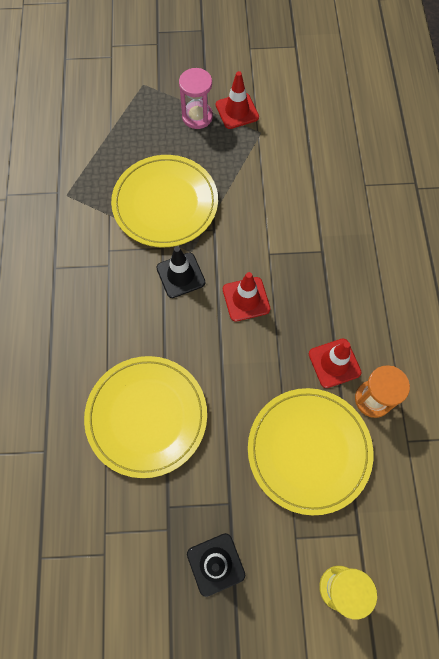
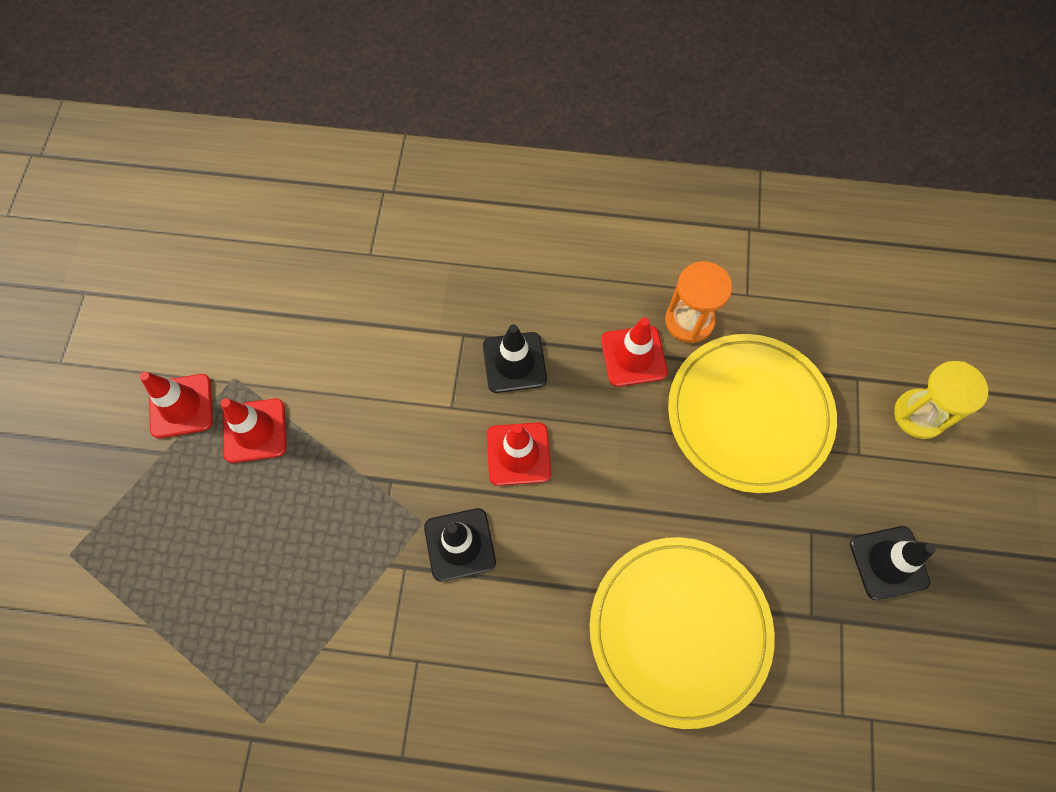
camera: 80 degrees left, 0 degrees up
yellow plate [111,155,218,247] -> none
pink hourglass [179,68,213,129] -> none
none -> red traffic cone [221,398,286,463]
none -> black traffic cone [483,324,547,393]

